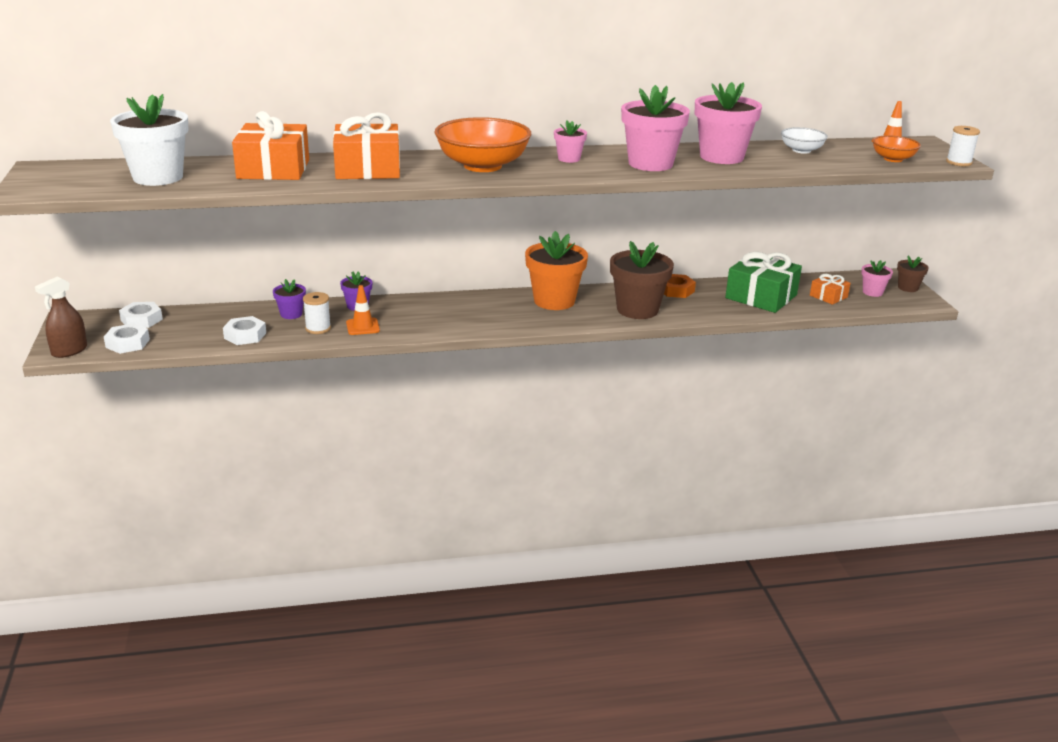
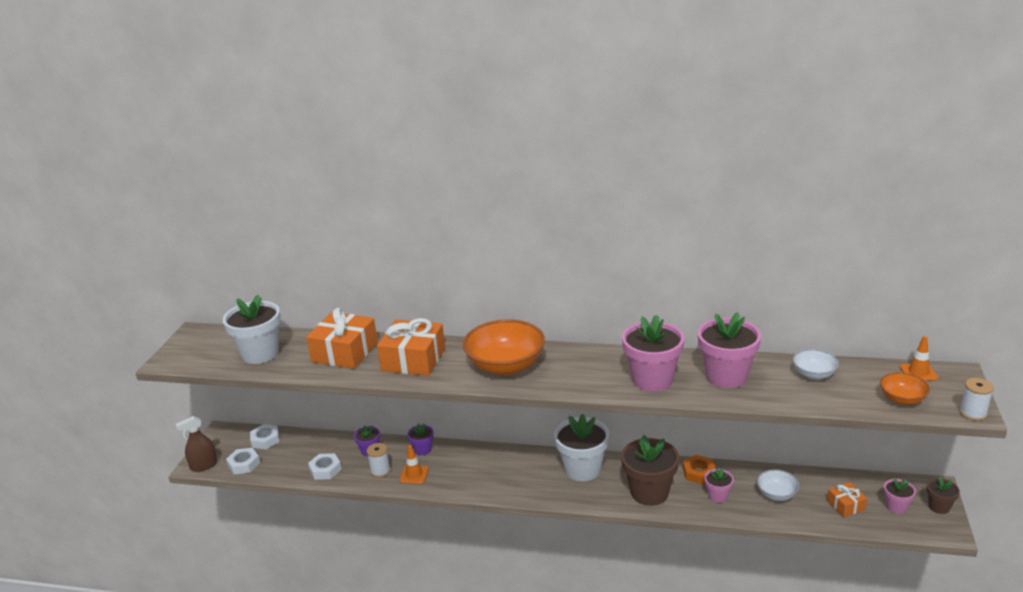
camera: 25 degrees right, 0 degrees up
orange flower pot [525,231,588,310] -> white flower pot [554,414,609,481]
pink flower pot [554,121,587,163] -> pink flower pot moved to [704,468,734,503]
green gift [725,252,802,313] -> white bowl [757,469,800,501]

